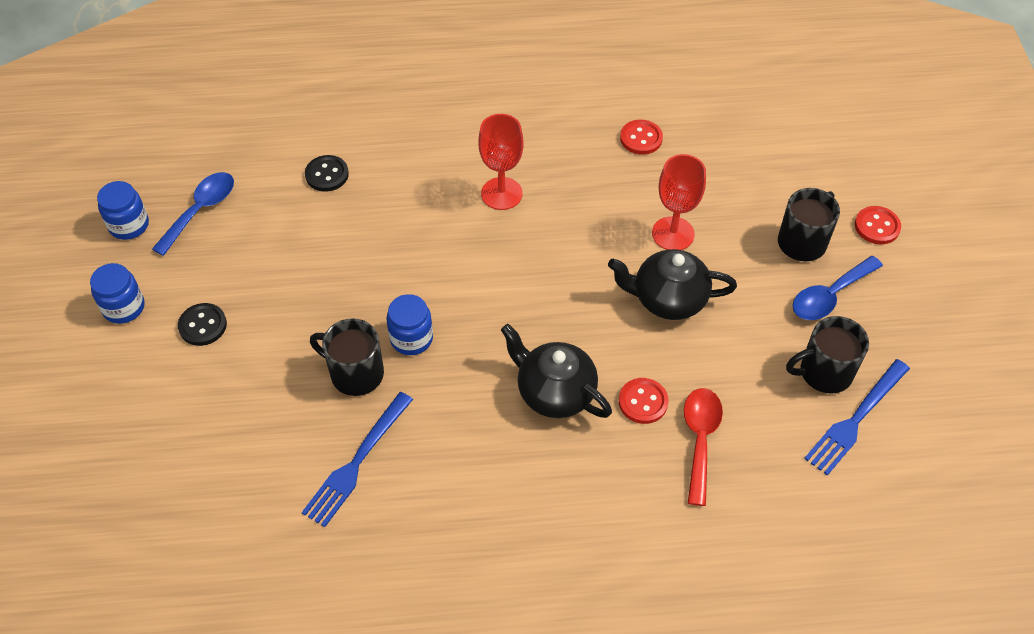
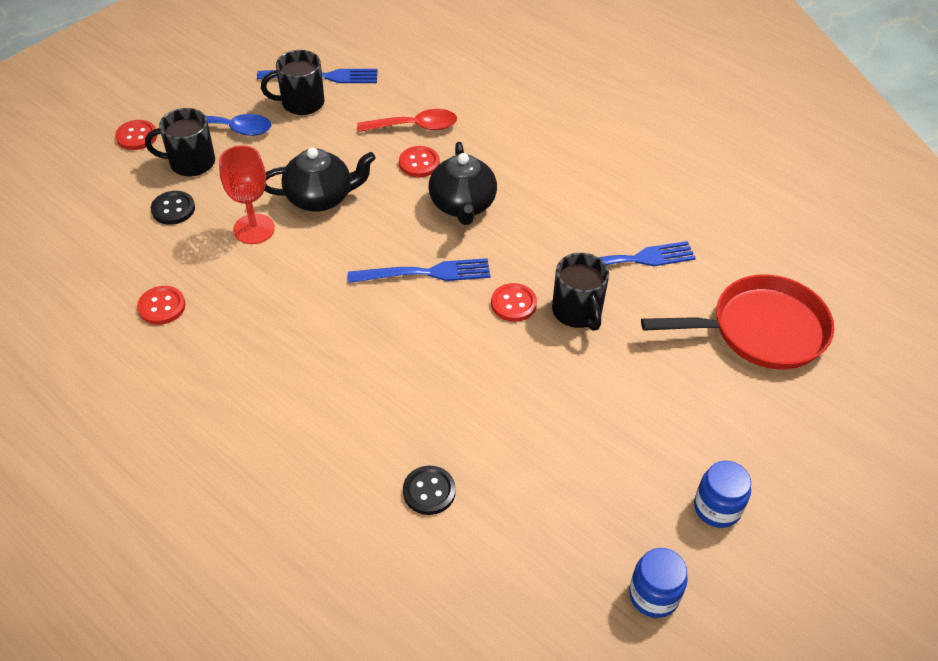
camera: 135 degrees left, 5 degrees down
blue spoon [152,172,234,256] -> none
black button [178,303,227,346] -> black button moved to [151,191,195,225]
blue jar [386,294,433,355] -> red button [491,283,537,322]
red goblet [478,114,524,210] -> none
black teapot [608,249,737,320] -> black teapot turned 60 degrees counterclockwise [264,147,376,212]
red spoon [684,388,723,506] -> red spoon turned 150 degrees counterclockwise [357,109,457,132]
black mug [786,316,869,393] -> black mug turned 135 degrees clockwise [261,50,324,115]
none -> blue fork [348,258,490,283]
none -> red pan [641,275,834,370]

